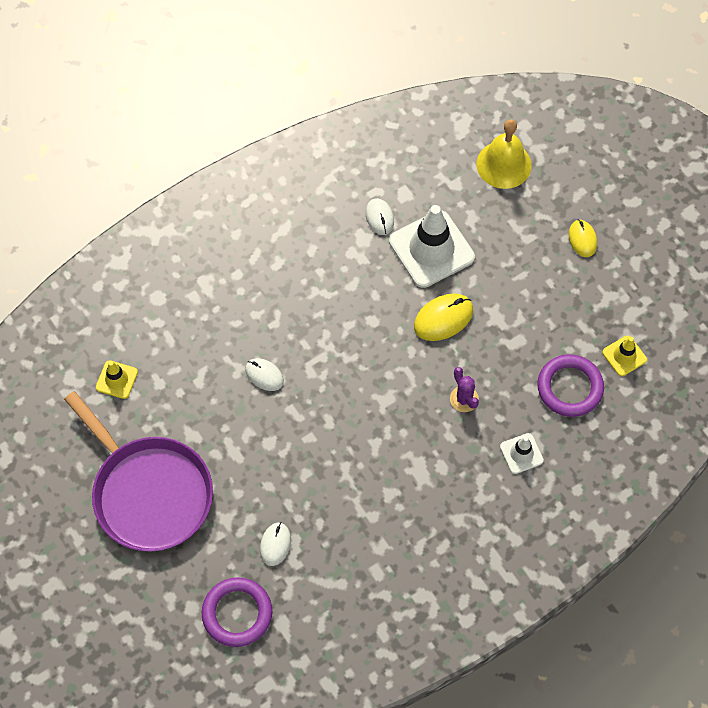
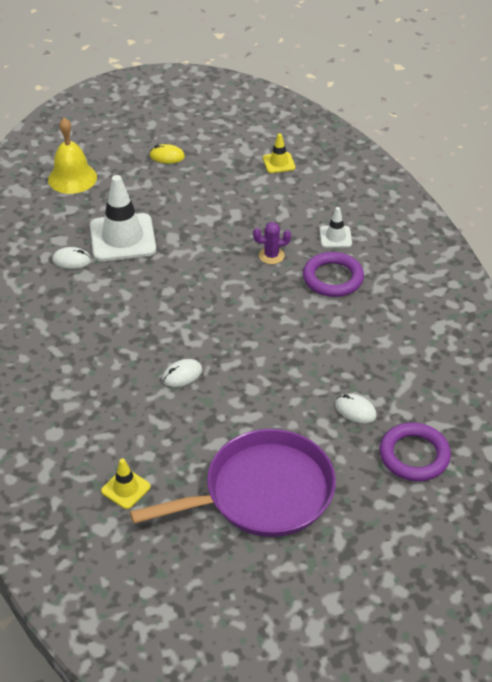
camera: 70 degrees left, 20 degrees down
yellow mouse [414,293,473,341] -> none
purple ring [537,355,604,417] -> purple ring moved to [303,252,364,297]

